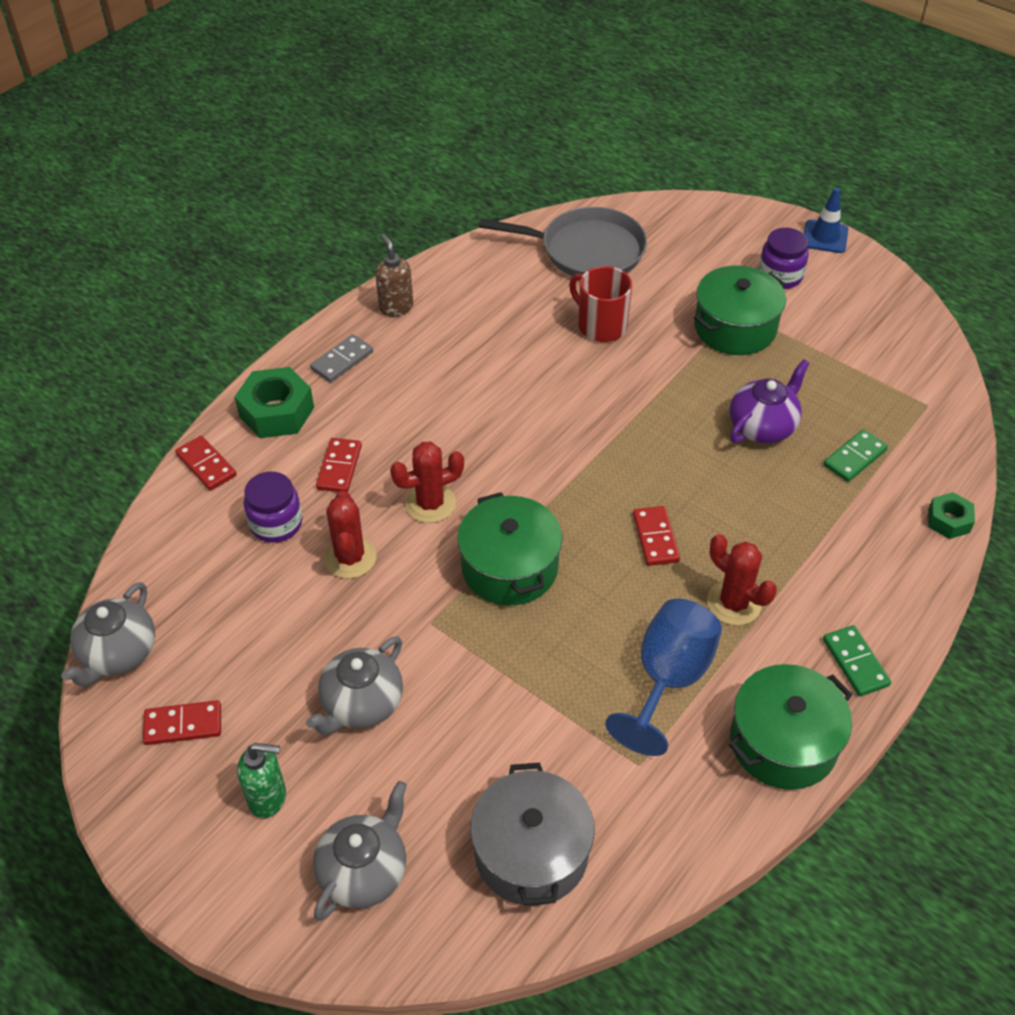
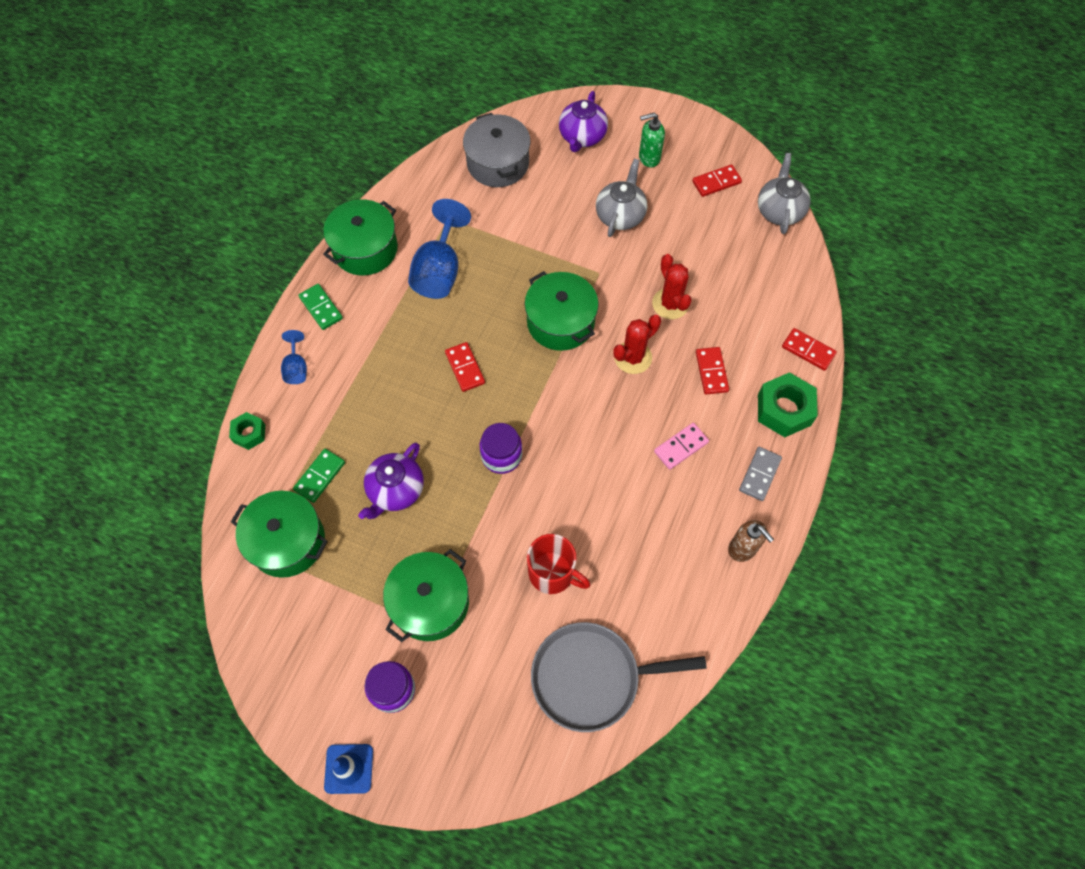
camera: 165 degrees right, 15 degrees up
purple jar [244,472,302,543] -> purple jar moved to [480,423,522,474]
grey teapot [313,781,407,921] -> purple teapot [559,91,608,152]
red cactus [707,534,777,625] -> none
none -> green pot [231,491,328,578]
none -> blue goblet [281,330,307,384]
none -> pink domino [654,423,709,470]

